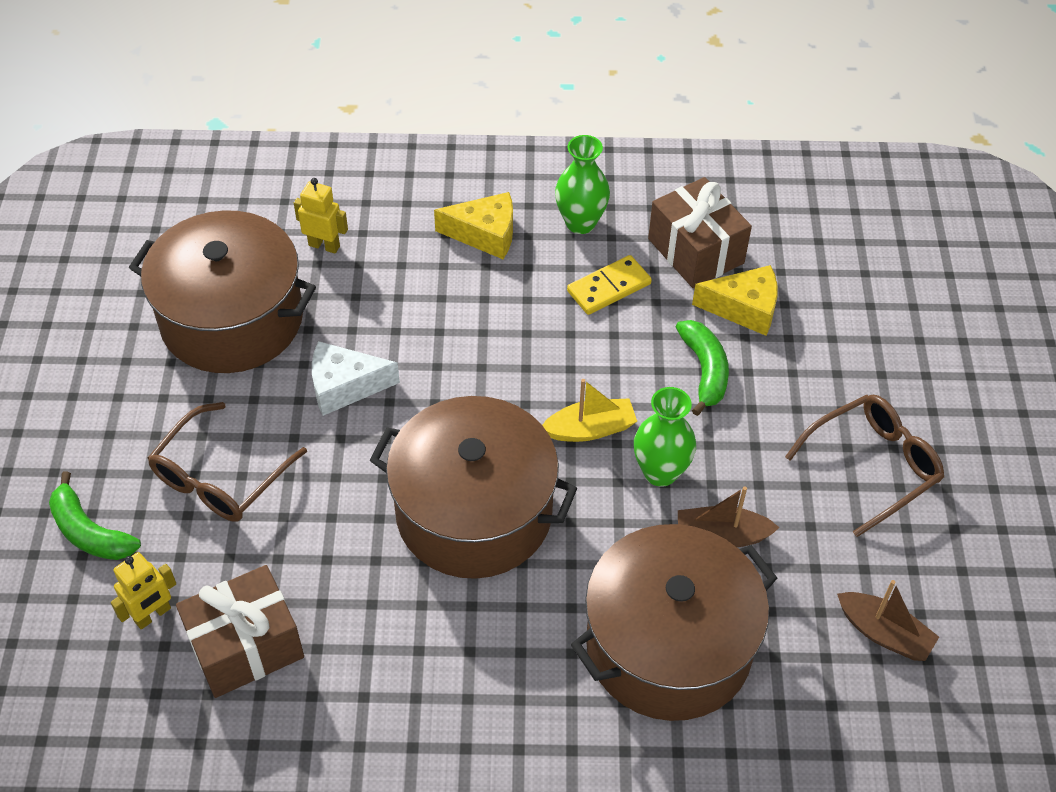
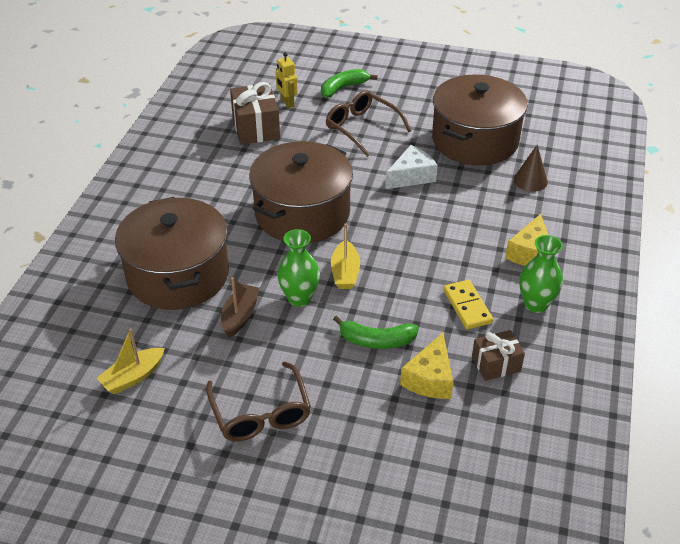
camera: 105 degrees right, 10 degrees down
yellow robot [294,178,348,254] -> brown cone [514,145,548,192]
white cheese [312,341,400,416] -> white cheese turned 45 degrees clockwise [385,145,438,189]
brown gift [648,177,752,288] -> brown gift [472,330,525,381], size x0.62
brown boat [837,580,939,661] -> yellow boat [97,328,165,394]

